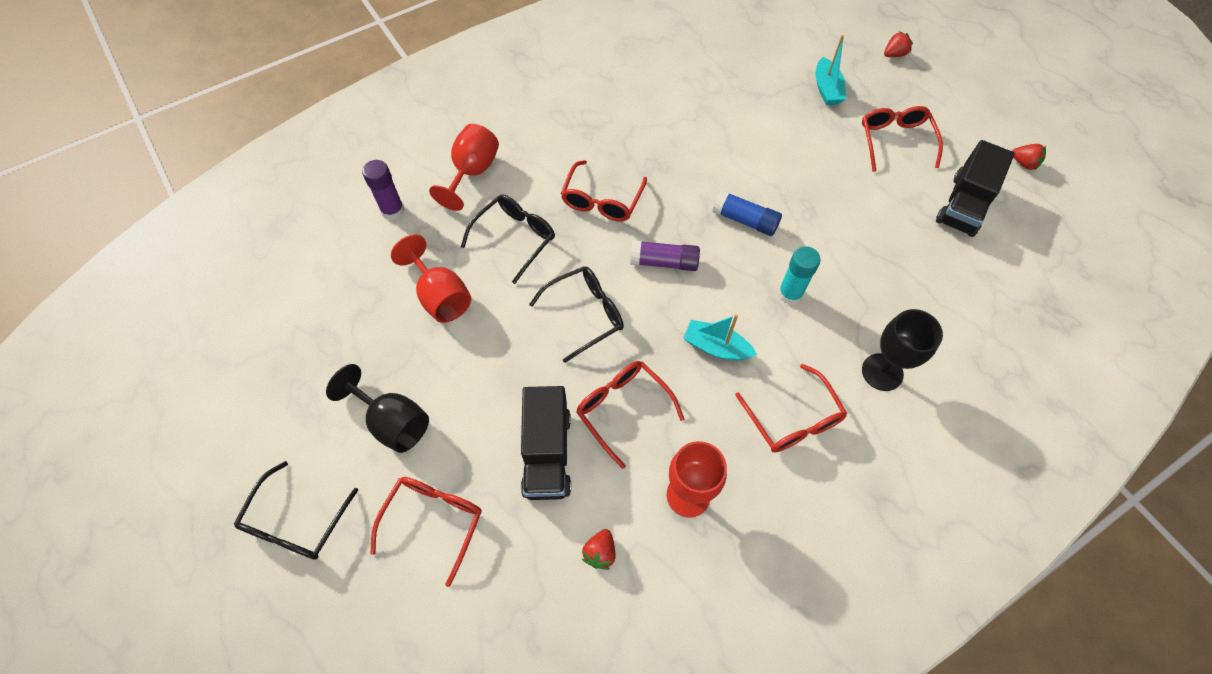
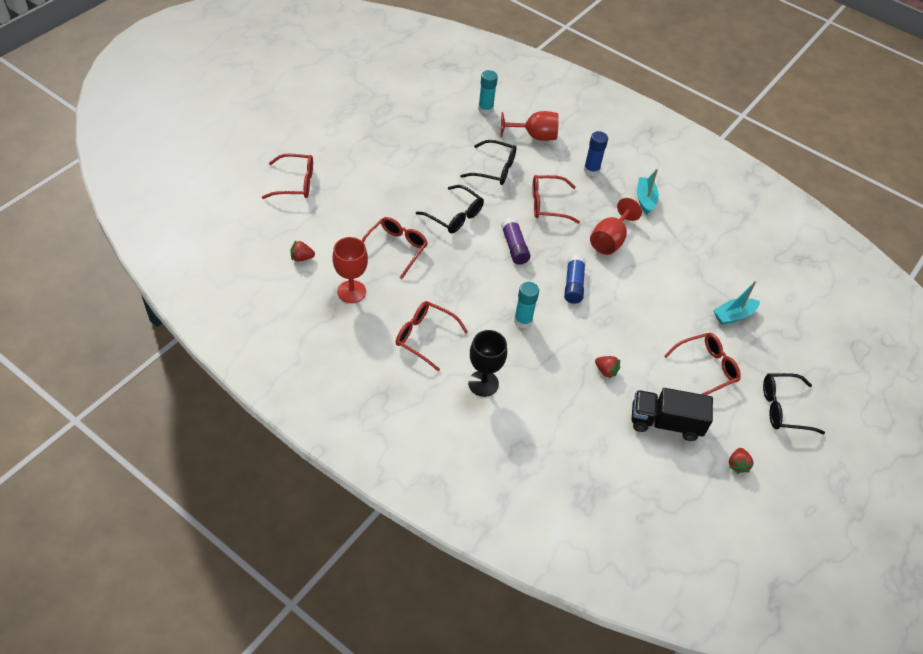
camera: 65 degrees right, 10 degrees down
black glasses [234,461,358,560] -> black glasses moved to [763,373,825,434]
black goblet [326,364,429,453] -> none
purple glue stick [362,160,405,220] -> turquoise glue stick [478,70,498,115]
red goblet [391,235,471,323] -> red goblet moved to [590,198,642,255]
black truck [521,386,571,500] -> none
turquoise boat [683,314,757,360] -> turquoise boat moved to [637,169,659,215]
red glasses [735,364,847,453] -> red glasses turned 75 degrees clockwise [396,301,468,371]
red strawberry [884,31,913,57] -> red strawberry moved to [595,356,620,378]
none -> blue glue stick [584,131,608,176]

